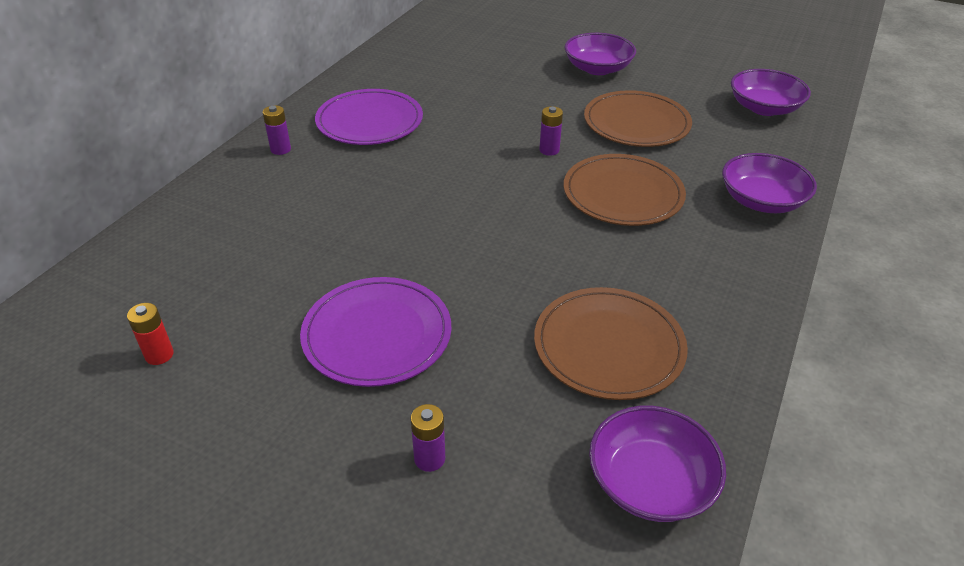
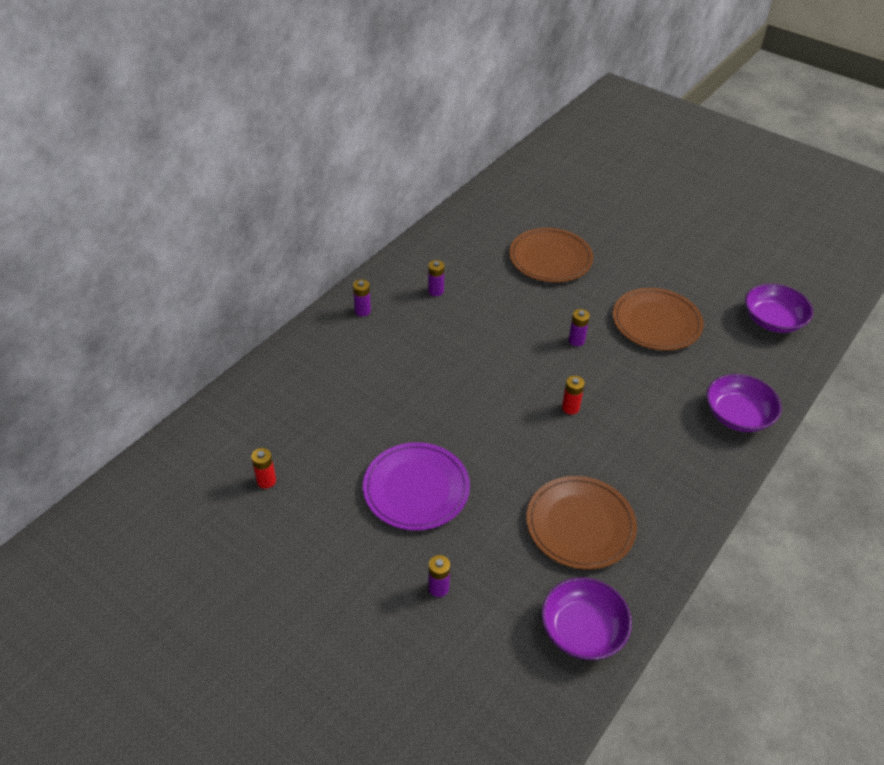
camera: 10 degrees right, 5 degrees up
purple plate [315,89,423,145] -> purple battery [428,260,445,296]
purple bowl [564,33,636,75] -> none
brown plate [564,154,686,226] -> brown plate moved to [509,228,593,282]
none -> red battery [562,376,585,415]

